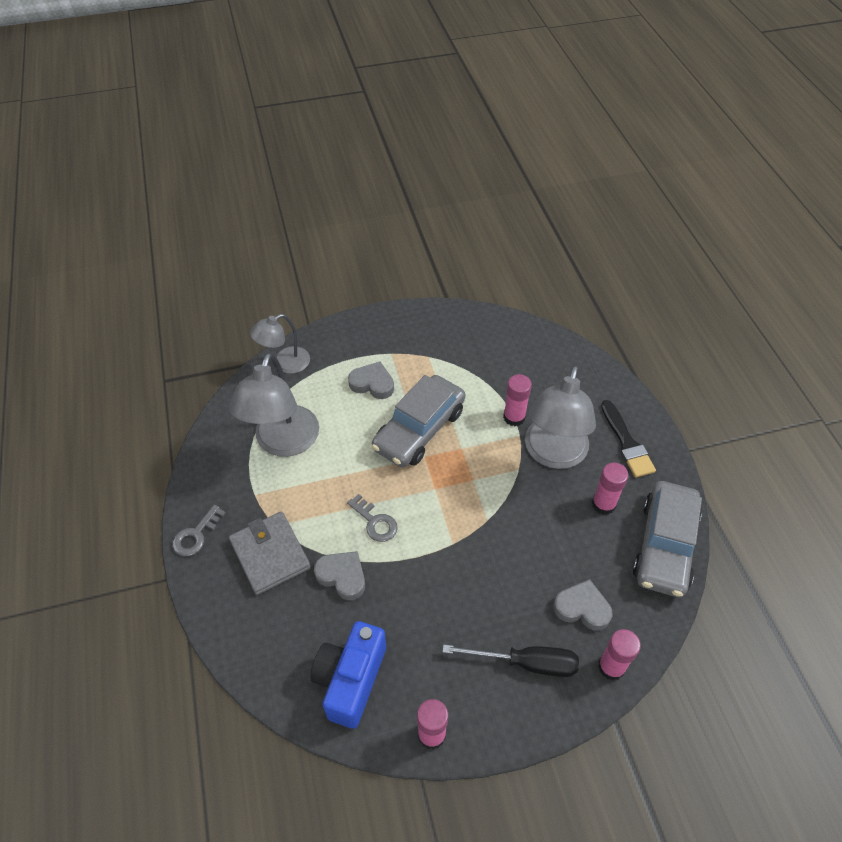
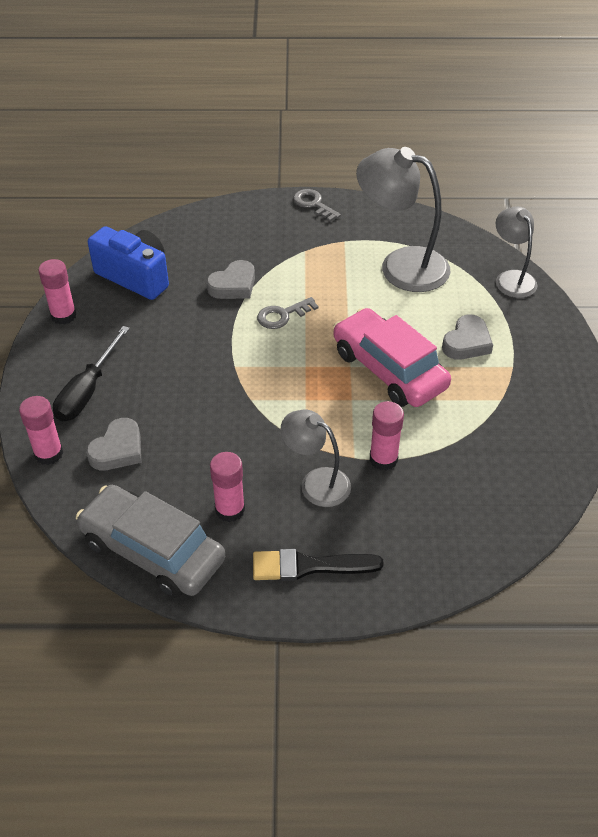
camera: 105 degrees right, 5 degrees down
grey wallet [229,512,311,595] -> none
grey car [372,375,465,467] -> pink car [333,308,451,407]
grey lamp [525,365,596,469] -> grey lamp [281,410,351,507], size x0.60

